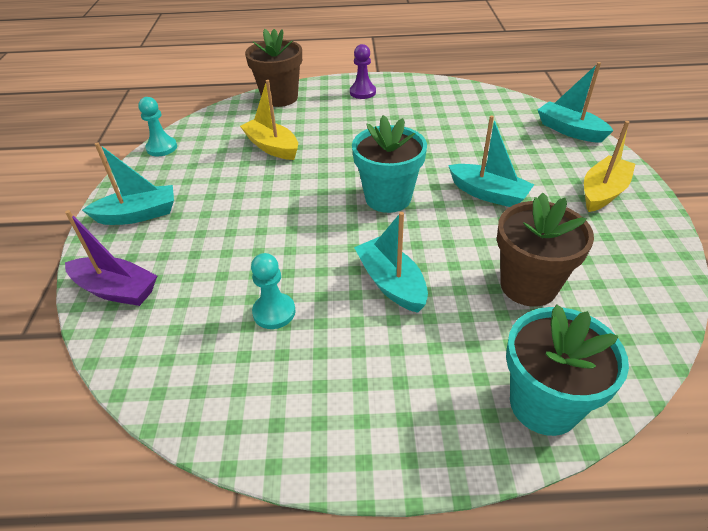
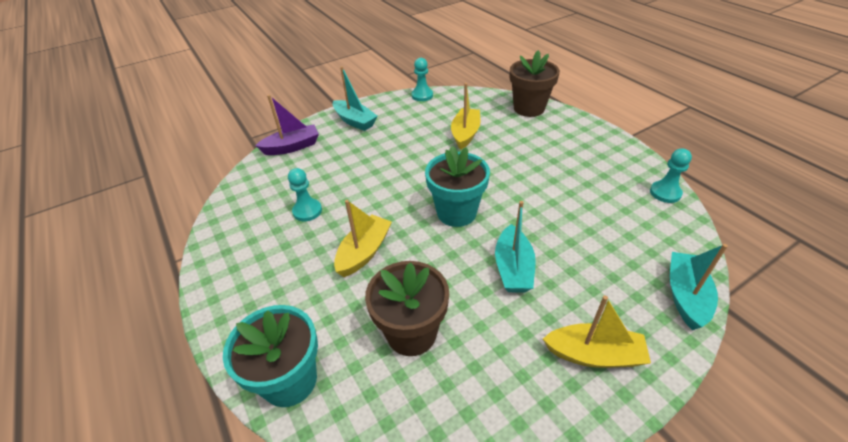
camera: 60 degrees right, 0 degrees up
purple boat [65,210,157,306] -> purple boat turned 105 degrees counterclockwise [255,95,319,155]
purple pawn [350,44,376,99] -> none
turquoise boat [354,212,428,313] -> yellow boat [334,200,392,277]
none -> turquoise pawn [650,148,692,203]

